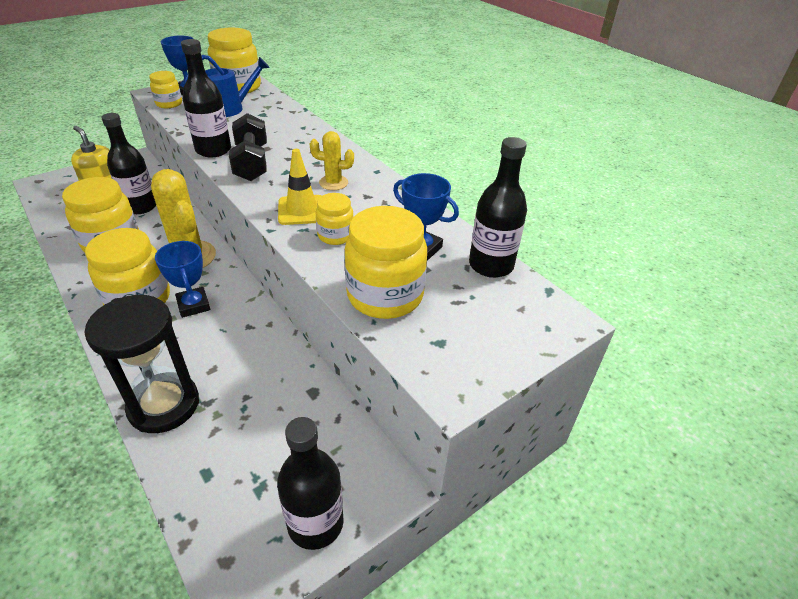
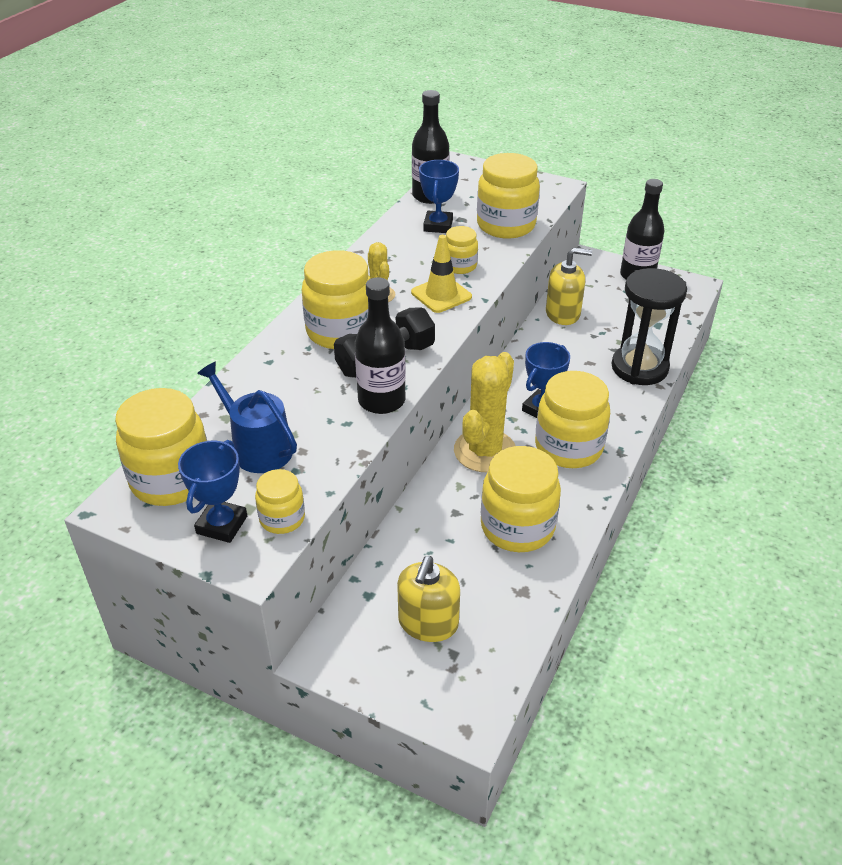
camera: 115 degrees left, 0 degrees up
black bottle [101,113,156,214] -> none
none -> yellow jar [302,250,371,349]
none -> yellow soap dispenser [546,248,592,325]

